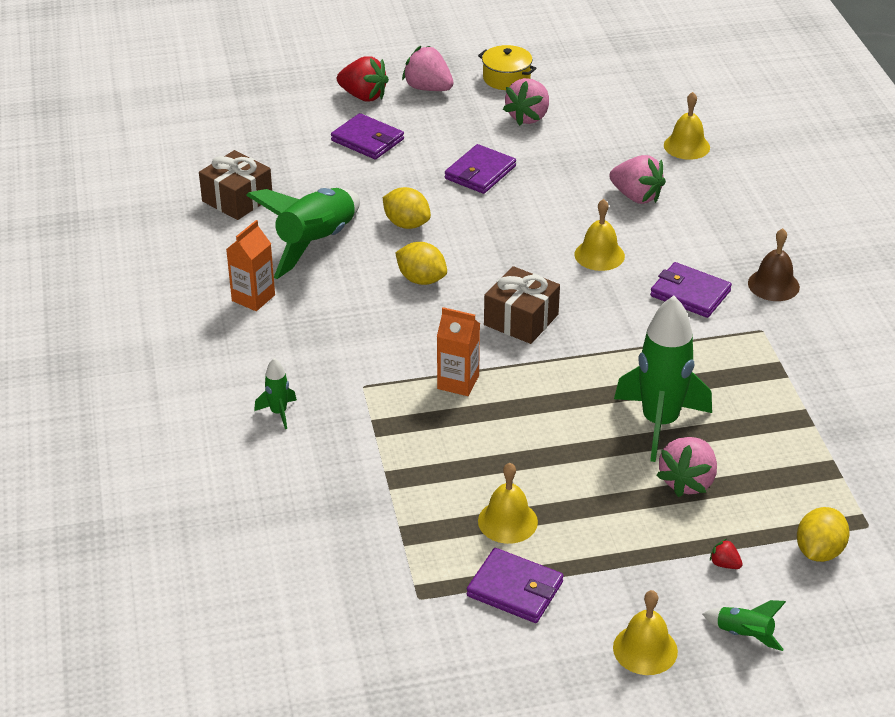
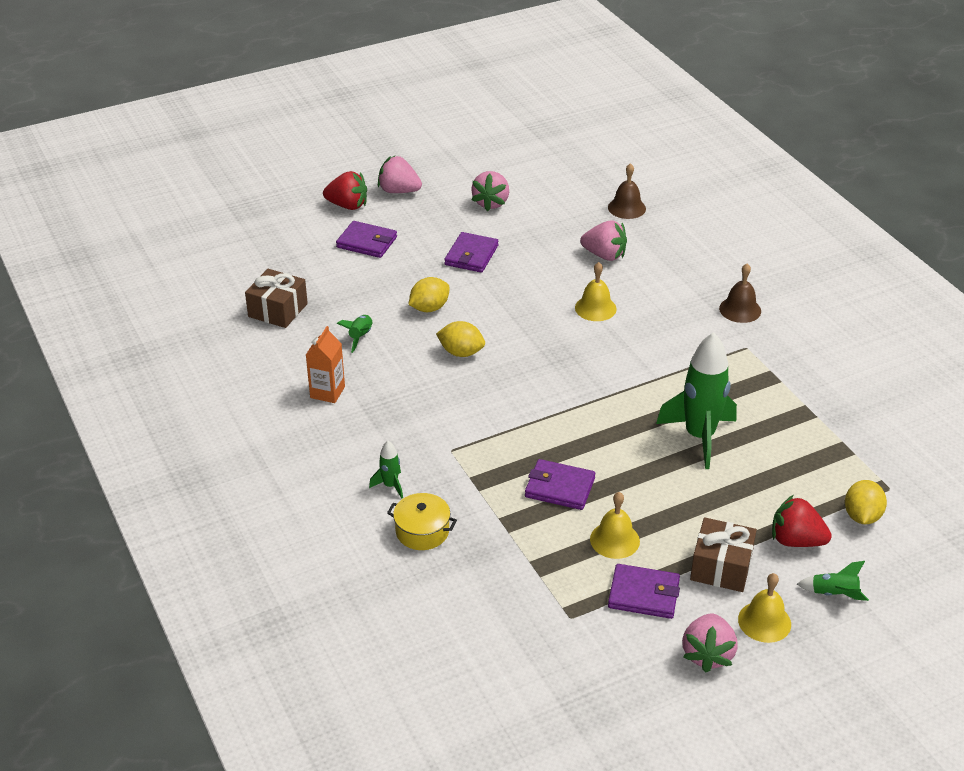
camera: 15 degrees left, 0 degrees up
green rocket [246,188,360,279] -> green rocket [337,314,373,353], size x0.45
yellow lemon [383,187,431,229] -> yellow lemon turned 60 degrees counterclockwise [408,277,450,312]
orange carton [437,307,480,396] -> none
yellow pot [478,45,537,90] -> yellow pot moved to [387,493,457,550]
brown gift [484,266,560,344] -> brown gift moved to [690,517,757,592]
purple wallet [650,262,732,318] -> purple wallet moved to [525,459,595,510]
pink strawberry [656,437,717,497] -> pink strawberry moved to [682,614,738,672]
yellow bell [664,92,710,160] -> brown bell [608,163,646,219]
red strawberry [710,539,743,569] -> red strawberry [772,495,832,547], size x2.21

